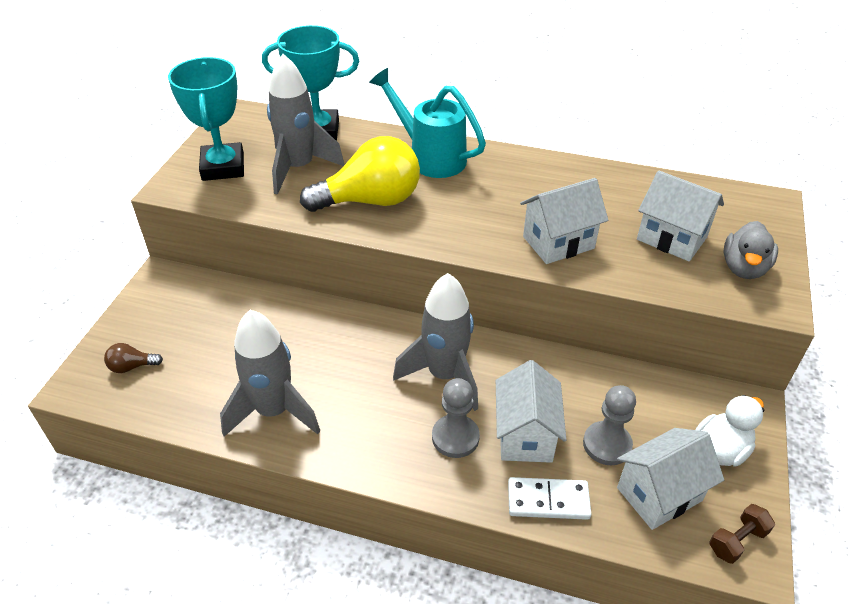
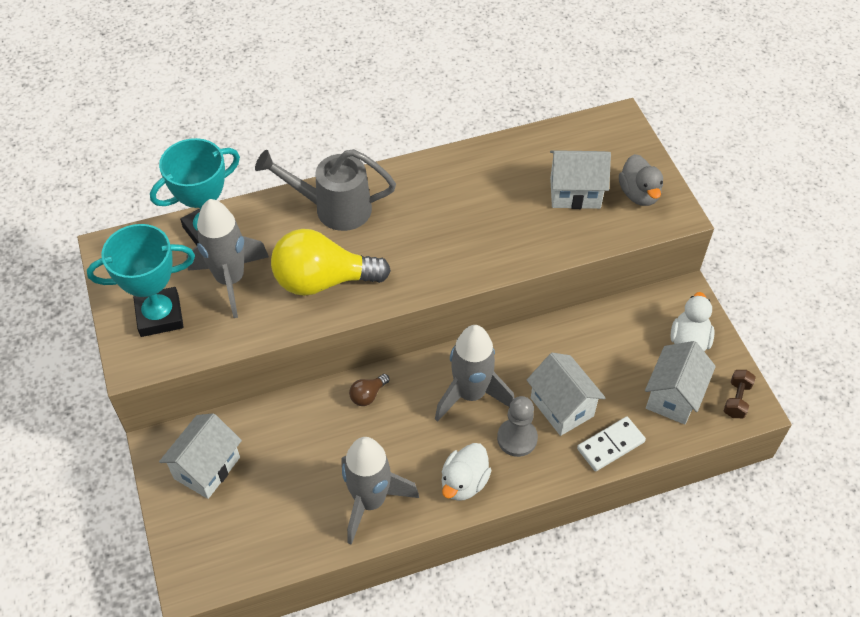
camera: 35 degrees left, 10 degrees up
brown light bulb [104,343,163,373] -> brown light bulb moved to [349,374,390,406]
turquoise trophy [168,57,244,181] -> turquoise trophy turned 60 degrees counterclockwise [87,224,195,337]
yellow light bulb [300,136,420,212] -> yellow light bulb turned 135 degrees counterclockwise [271,229,391,296]
turquoise watering can [369,68,486,178] -> grey watering can [255,149,396,231]
white house [520,178,608,264] -> white house moved to [159,413,242,499]
grey pawn [583,385,636,465] -> none
none -> white duck [442,443,491,501]

